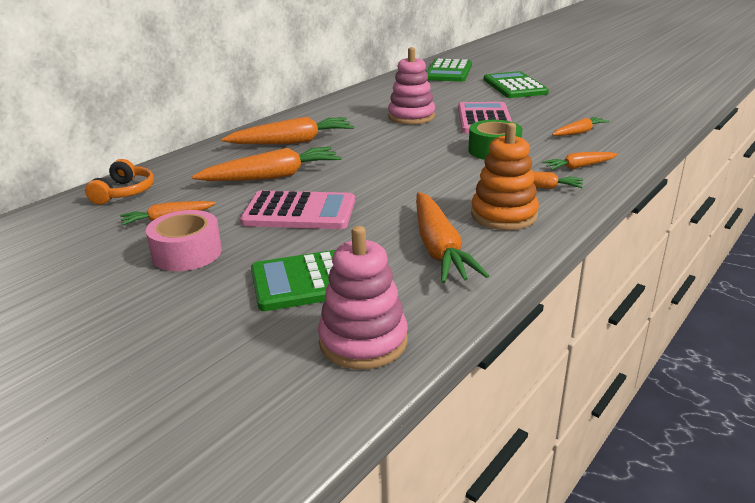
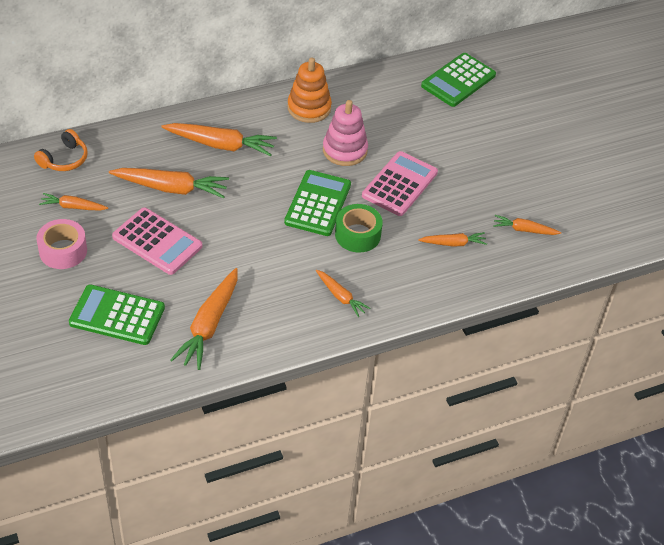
camera: 25 degrees right, 20 degrees up
pink stacking toy [318,226,408,369] -> none
orange stacking toy [471,123,539,230] -> orange stacking toy moved to [287,58,332,123]
green calculator [484,71,549,98] -> green calculator moved to [284,170,351,236]
orange carrot [542,152,618,170] -> orange carrot moved to [493,215,561,235]

